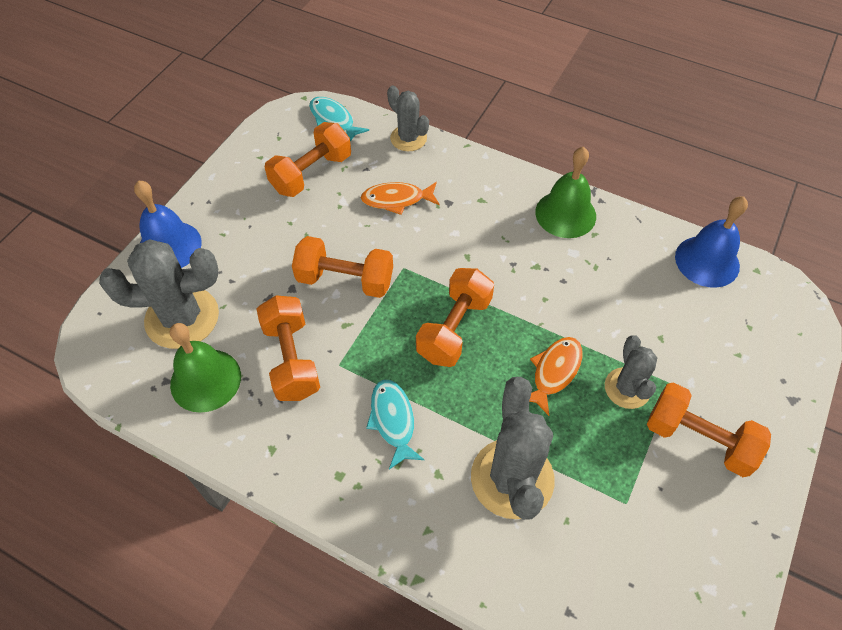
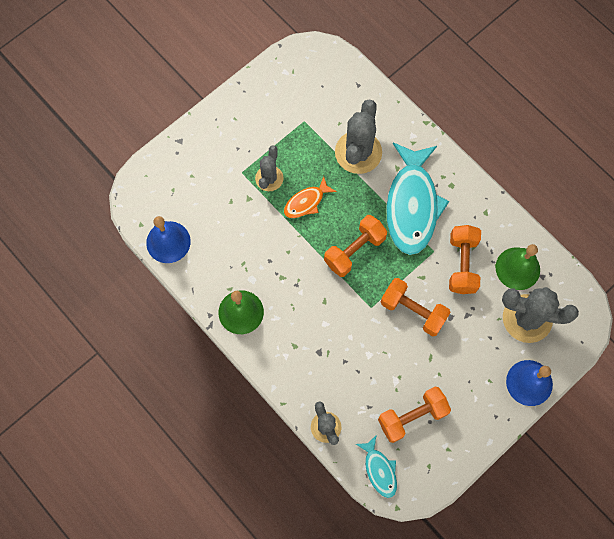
camera: 160 degrees left, 15 degrees up
orange fish [361,182,440,215] -> none
turquoise fish [366,380,425,469] -> turquoise fish [386,143,449,255], size x2.10
orange dumbbell [647,382,771,477] -> none

